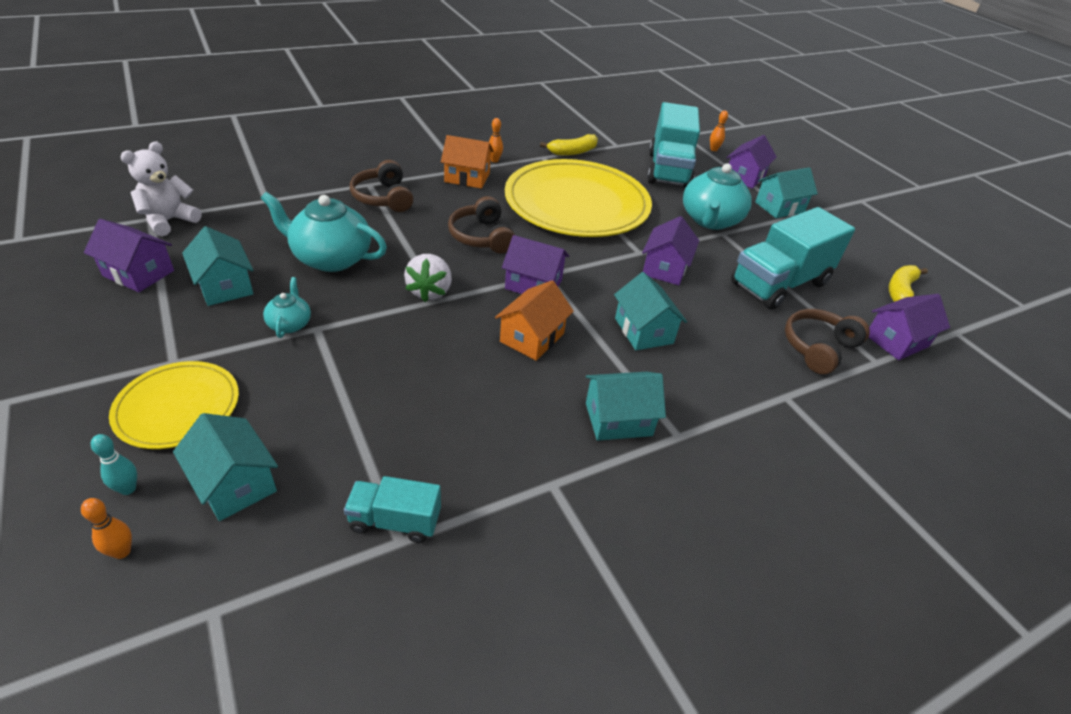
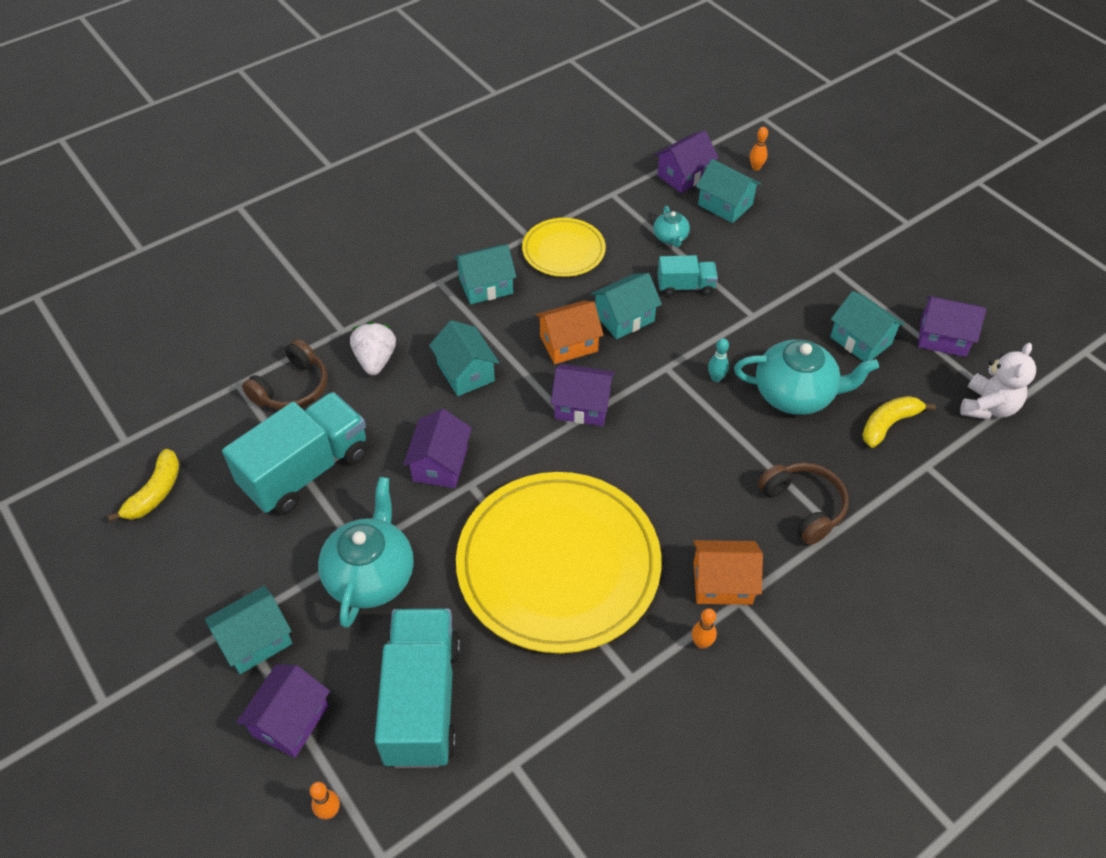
camera: 175 degrees right, 10 degrees up
turquoise bowling pin [91,434,137,495] -> turquoise bowling pin moved to [708,338,729,382]
yellow plate [109,361,239,449] -> yellow plate moved to [522,218,606,277]
turquoise teapot [263,277,311,338] -> turquoise teapot moved to [653,205,690,247]
turquoise truck [344,476,441,543] -> turquoise truck moved to [657,255,718,297]
white strawberry [404,254,452,302] -> white strawberry moved to [350,322,396,375]
brown headphones [448,196,515,253] -> none
orange house [495,280,574,361] -> orange house turned 45 degrees clockwise [536,301,604,364]
yellow banana [540,134,598,155] -> yellow banana moved to [862,396,936,448]
purple house [868,294,950,360] -> purple house moved to [654,130,719,193]
none -> turquoise house [591,273,662,339]

